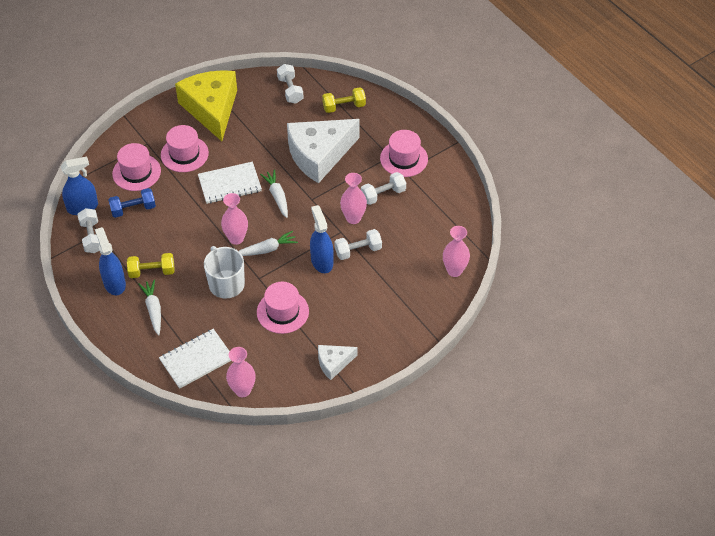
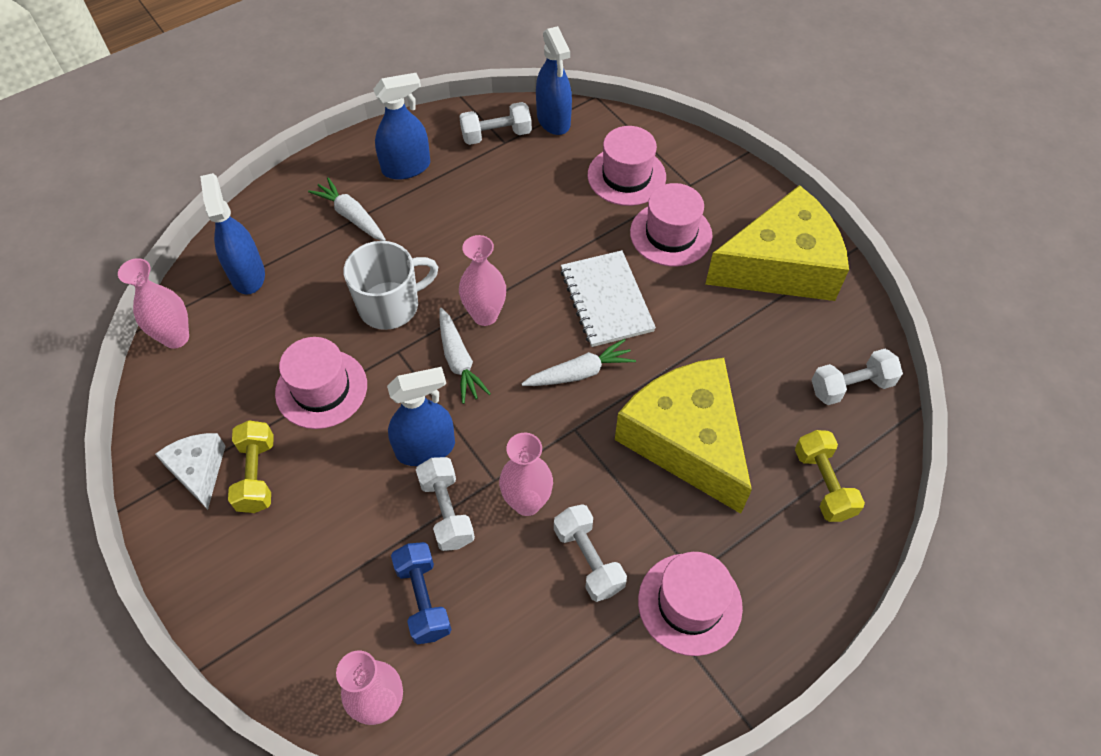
camera: 90 degrees right, 5 degrees up
blue dumbbell [108,188,156,218] -> blue dumbbell moved to [391,542,452,644]
yellow dumbbell [127,253,175,278] -> yellow dumbbell moved to [228,420,274,513]
white carrot [138,280,161,336] -> white carrot turned 120 degrees counterclockwise [308,178,386,241]
white notebook [159,329,231,389] -> blue spray bottle [200,173,265,294]
white cheese [287,119,360,183] -> yellow cheese [615,358,752,514]

